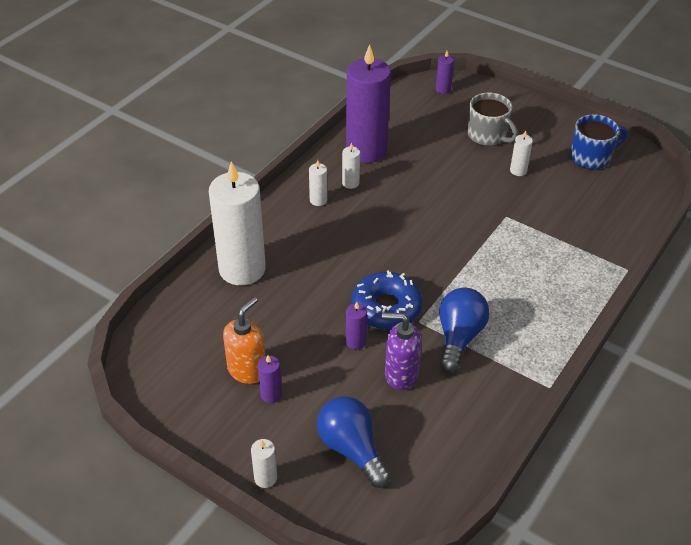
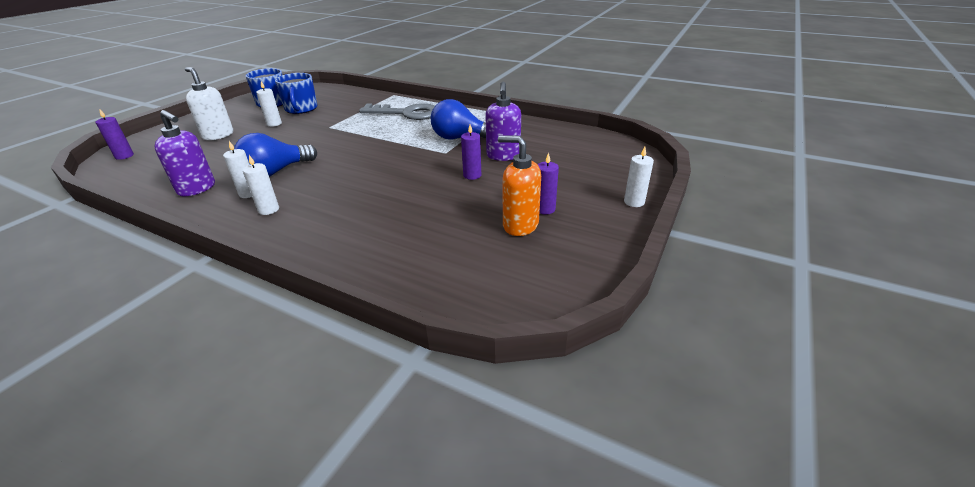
camera: 95 degrees left, 10 degrees down
white candle [209,161,266,286] -> none
blue light bulb [317,396,391,488] -> blue light bulb moved to [234,133,317,177]
purple candle [346,44,391,163] -> purple soap dispenser [154,110,215,196]
blue donut [352,270,422,329] -> none
grey mug [468,92,518,146] -> white soap dispenser [185,67,233,140]
none -> blue mug [275,73,317,114]
none -> grey key [359,103,435,120]

